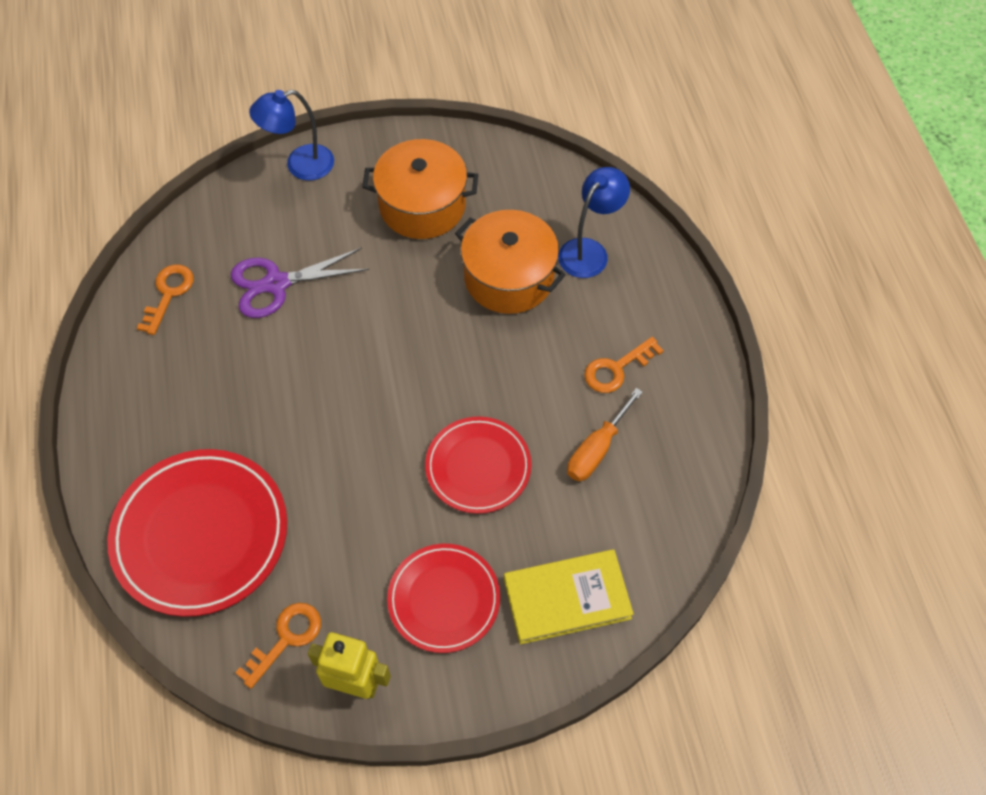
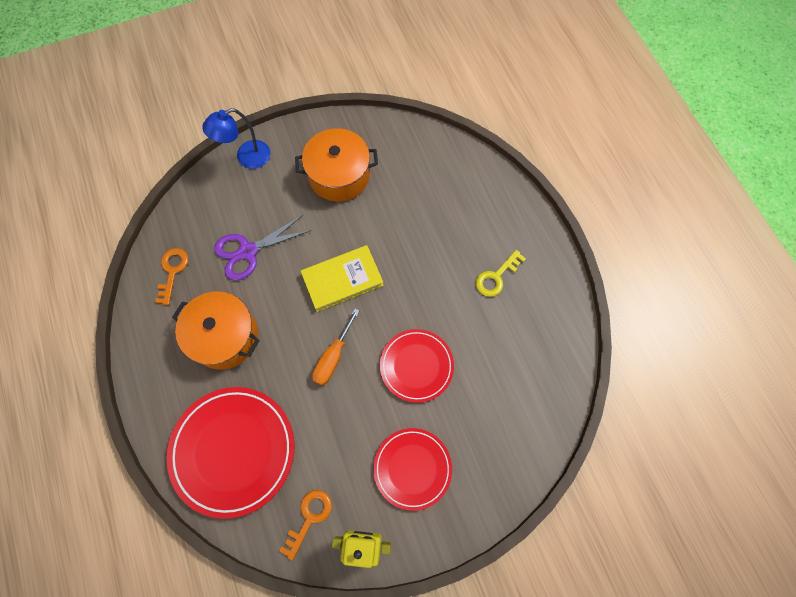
camera: 10 degrees left, 10 degrees up
orange pot [455,210,565,314] -> orange pot moved to [172,291,260,370]
yellow book [504,549,634,644] -> yellow book moved to [301,245,384,312]
blue lamp [558,167,630,278] -> none
orange screwdriver [567,388,643,481] -> orange screwdriver moved to [312,309,360,385]
orange key [584,337,664,393] -> yellow key [476,250,526,297]

